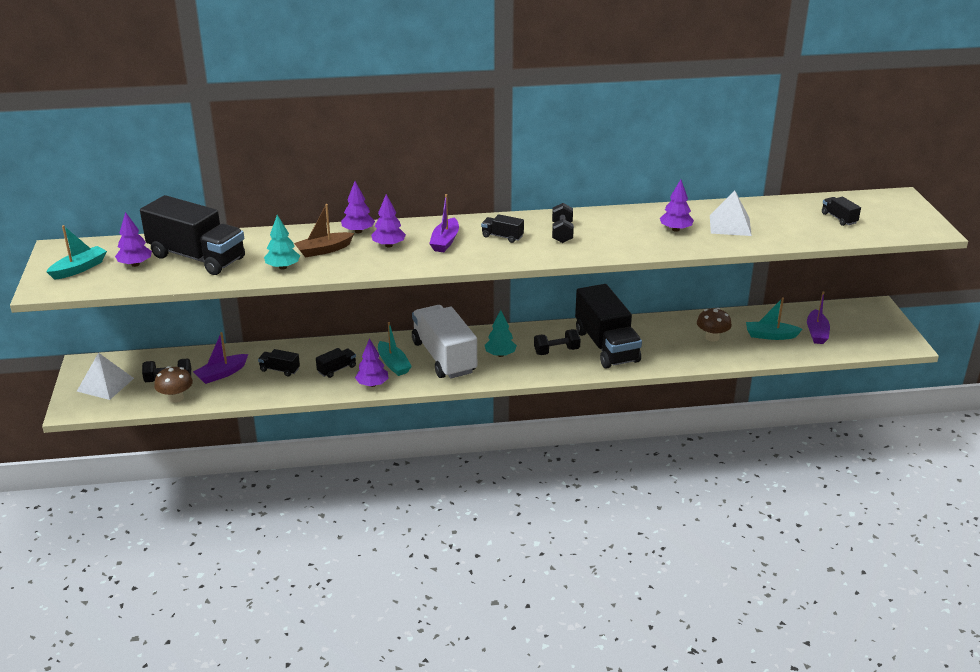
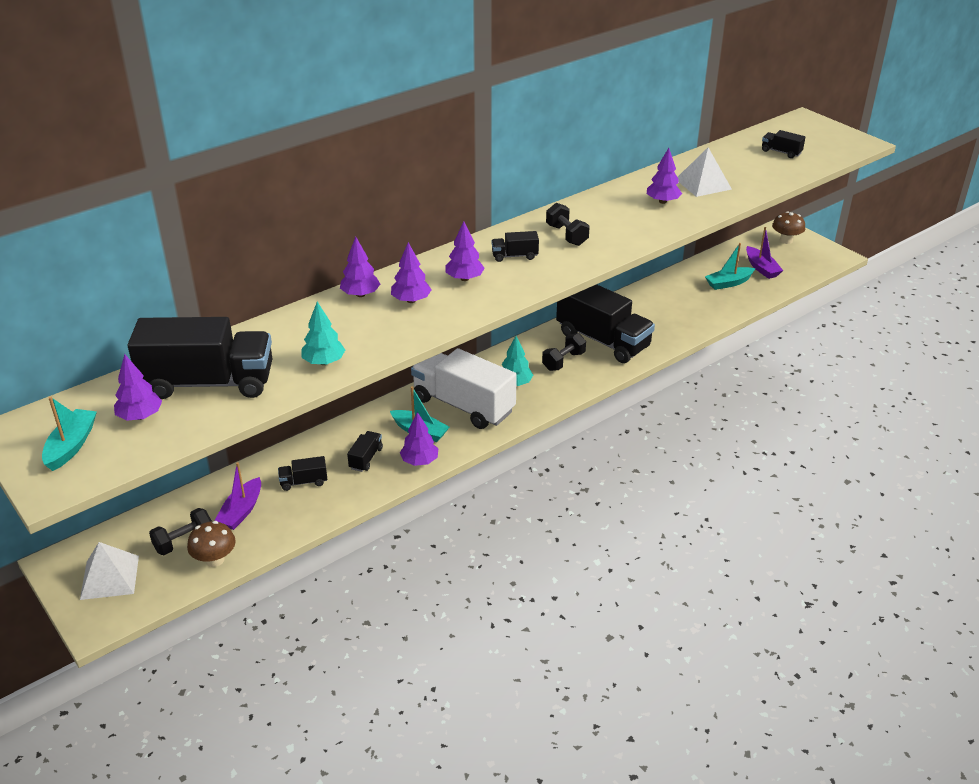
camera: 30 degrees left, 5 degrees up
brown boat [294,204,354,257] -> none
purple boat [429,194,459,252] -> purple tree [446,221,485,281]
brown mushroom [697,308,732,342] -> brown mushroom moved to [772,211,805,244]

